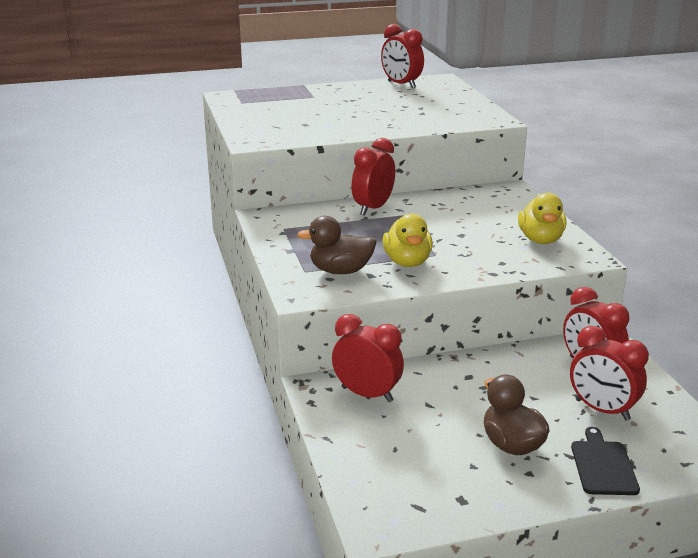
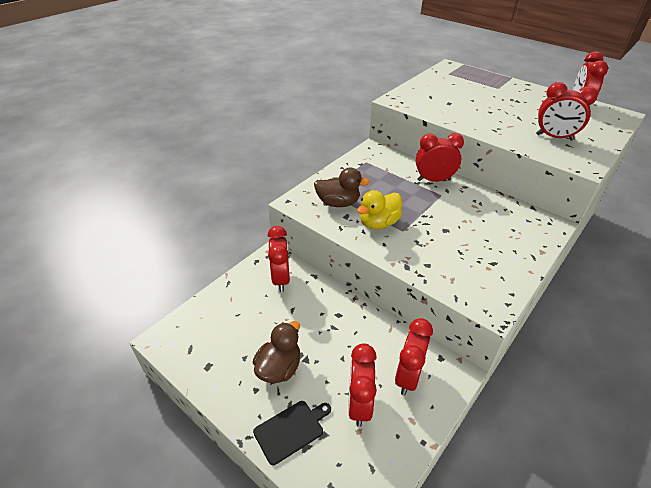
camera: 55 degrees right, 15 degrees up
brown duck [297,216,377,274] -> brown duck turned 135 degrees clockwise [314,168,370,207]
yellow duck [518,193,566,244] -> none
none -> red clock [536,82,598,141]

